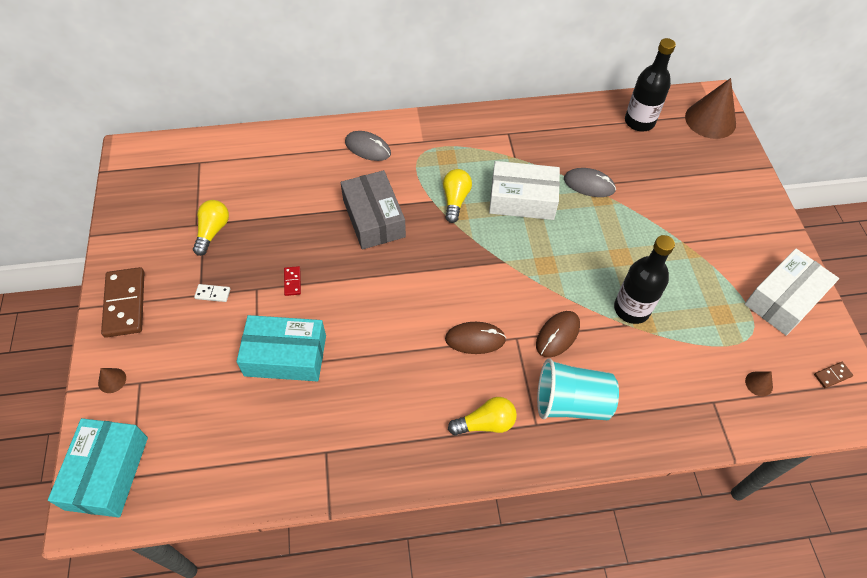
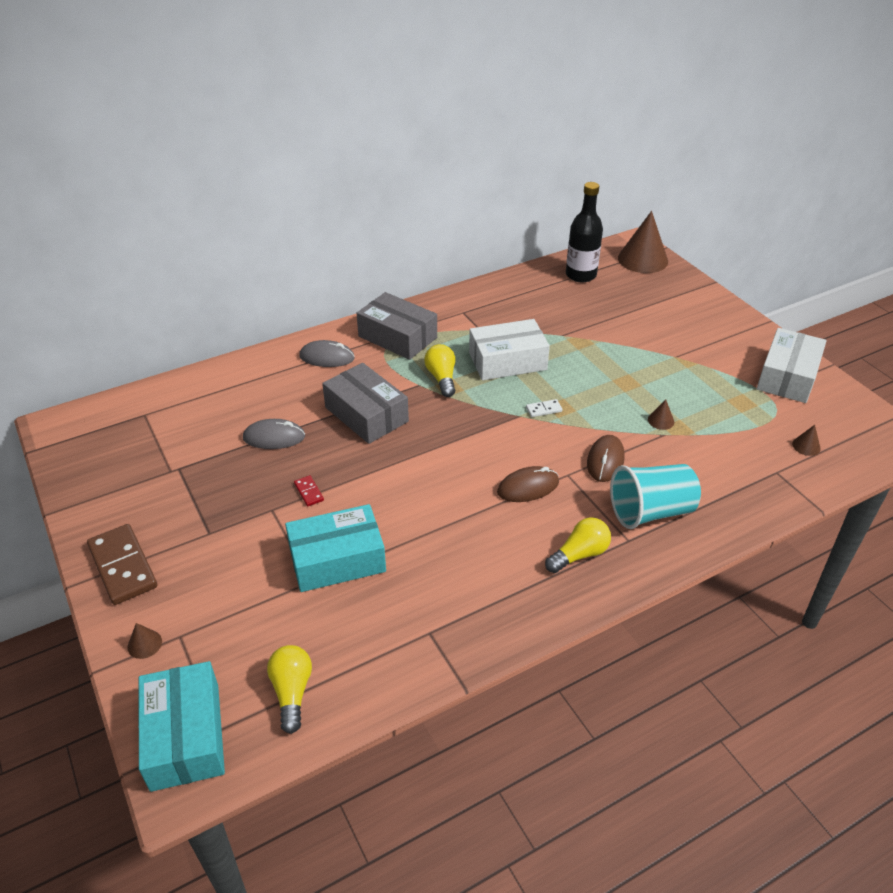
camera: 20 degrees left, 15 degrees down
yellow light bulb [193,200,229,256] -> yellow light bulb moved to [267,645,312,734]
white domino [194,284,230,302] -> white domino moved to [526,399,562,417]
grey mouse [564,168,616,197] -> grey mouse moved to [243,419,305,449]
black bottle [614,235,675,324] -> brown cone [648,400,674,430]
brown domino [814,362,853,388] -> none
none -> grey box [357,292,437,360]

